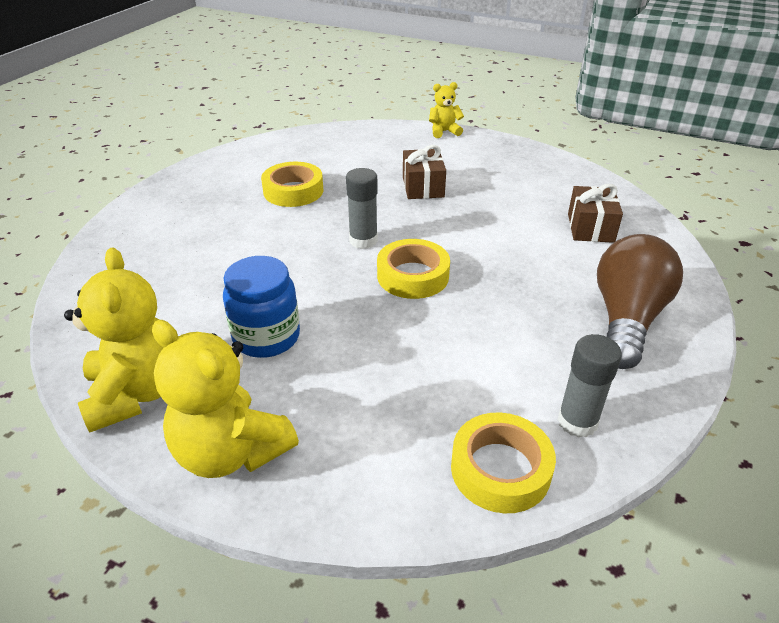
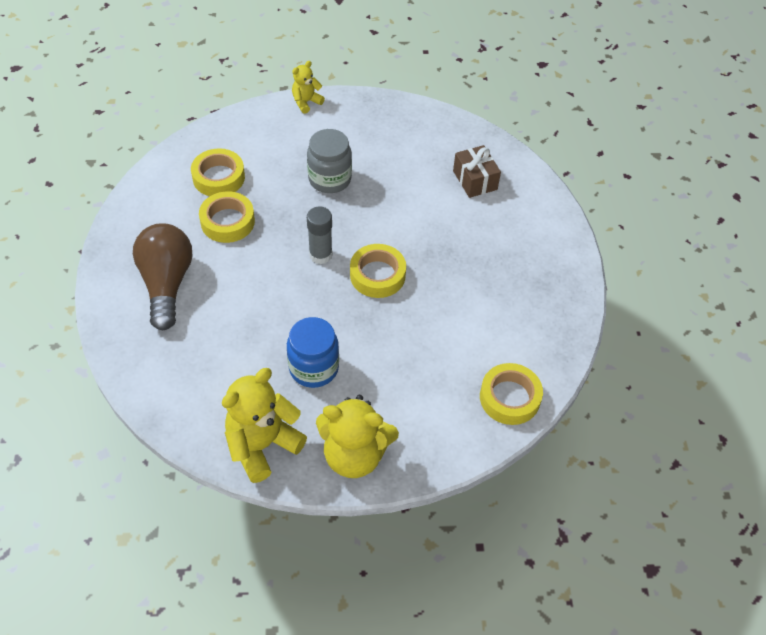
camera: 30 degrees left, 15 degrees up
yellow teddy bear [64,247,163,433] -> yellow teddy bear turned 90 degrees counterclockwise [222,368,307,483]
brown gift [403,145,446,199] -> grey jar [307,129,352,193]
grey glue stick [557,334,622,438] -> none
brown light bulb [597,234,683,369] -> brown light bulb moved to [133,223,193,330]
none -> yellow tape [191,148,245,196]

